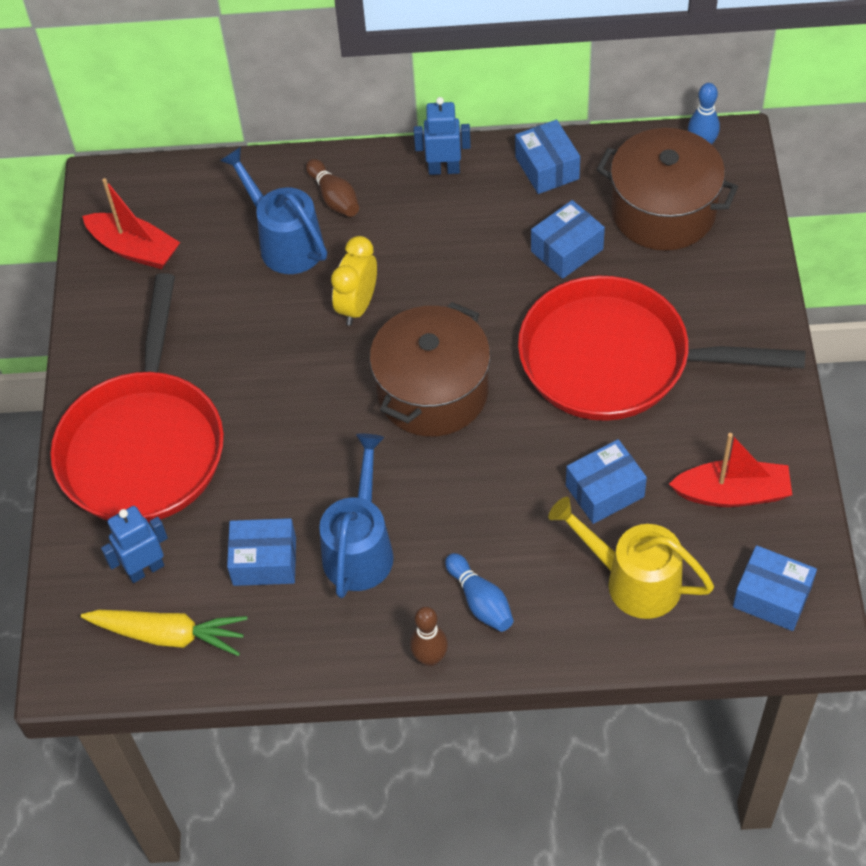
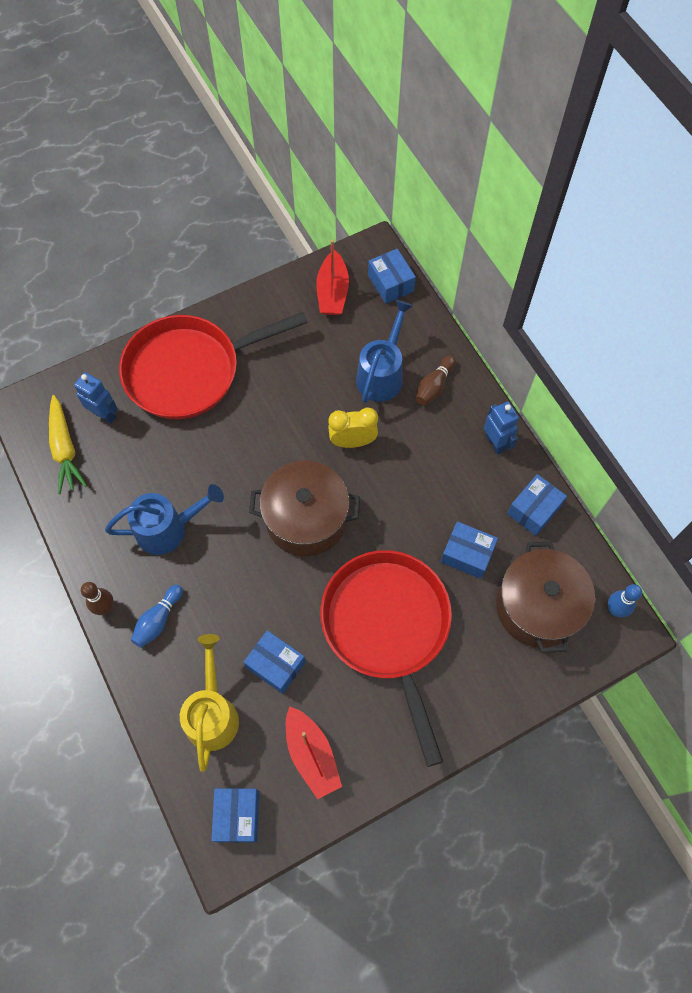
camera: 60 degrees right, 10 degrees up
blue box [227,518,296,586] -> blue box moved to [368,249,416,304]

